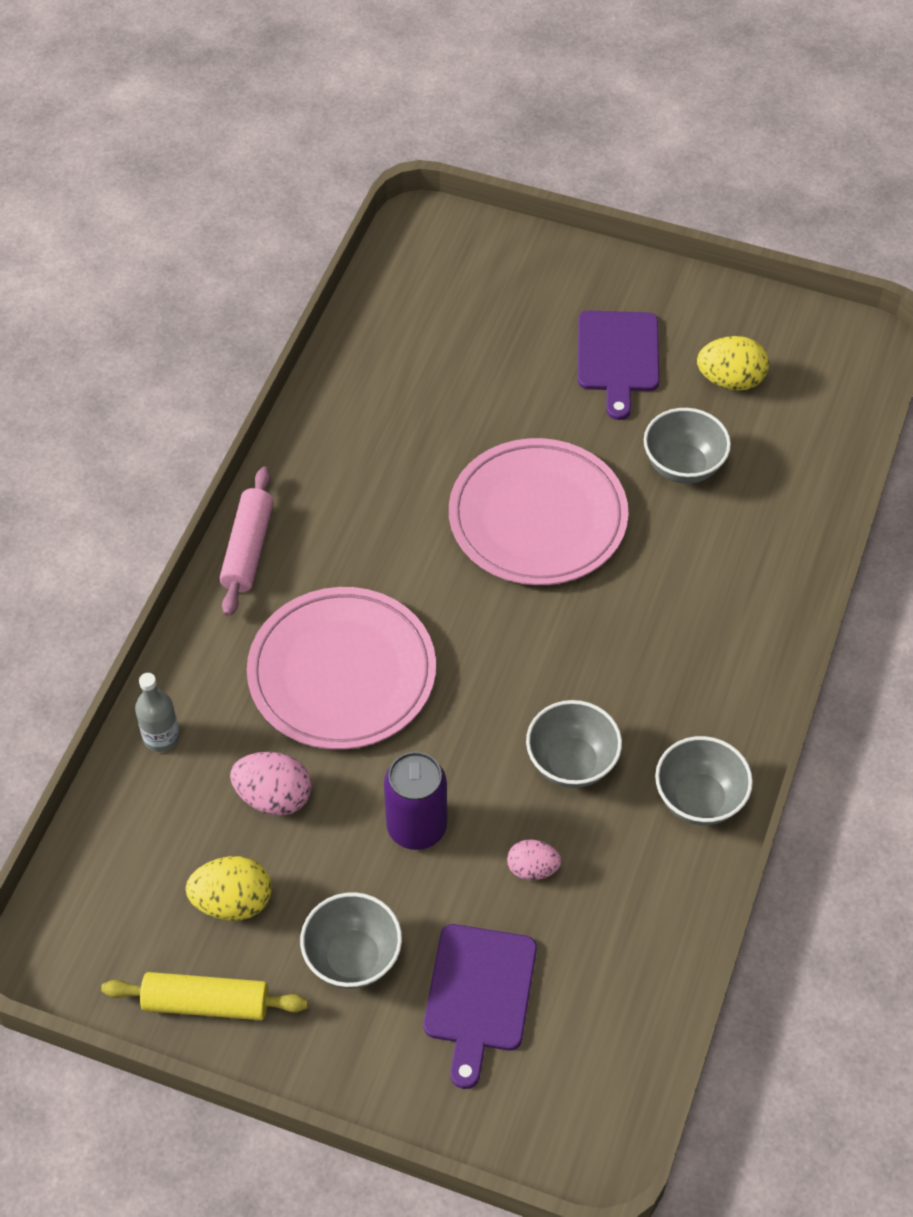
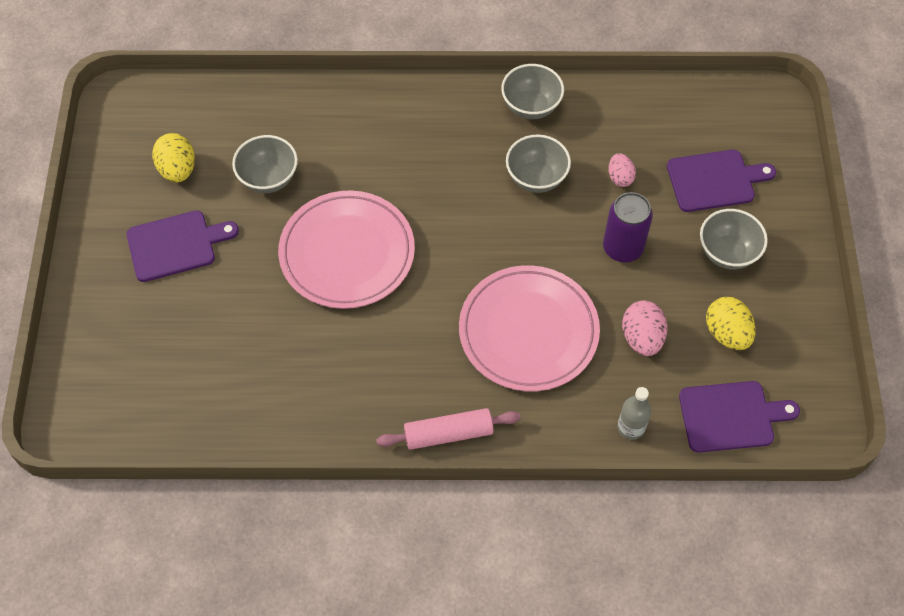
camera: 110 degrees left, 5 degrees up
yellow rolling pin [101,972,308,1020] -> none
none -> purple cutting board [679,381,800,452]

